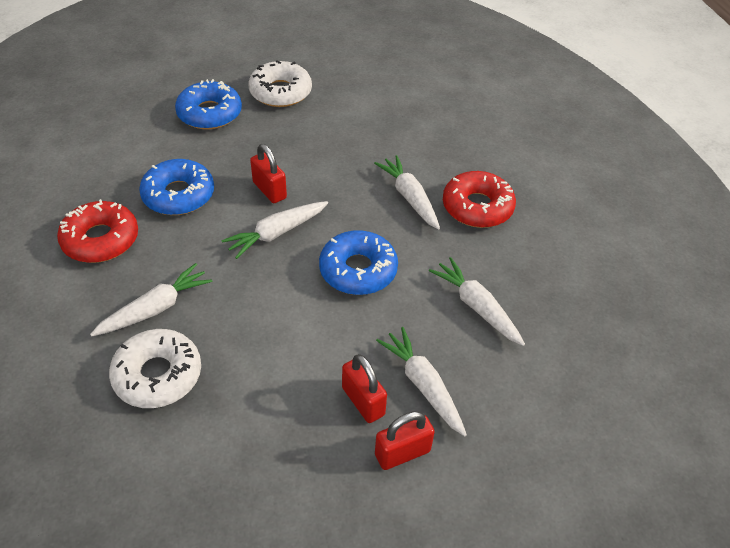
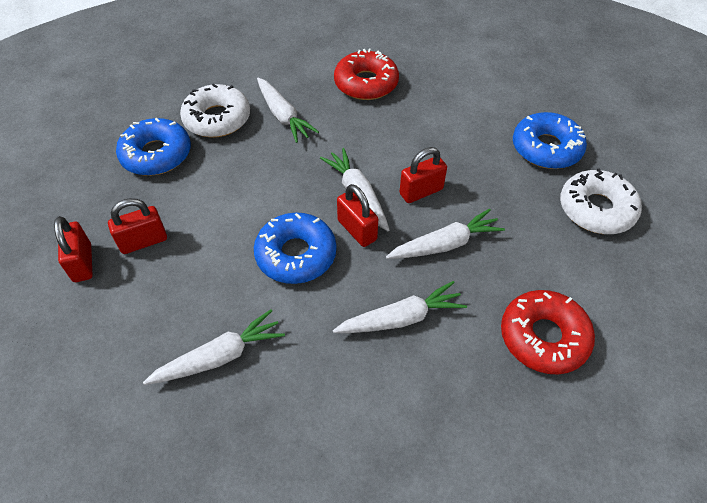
camera: 100 degrees right, 5 degrees up
blue donut [139,159,214,215] -> blue donut moved to [116,118,191,176]
white carrot [376,327,467,436] -> white carrot moved to [386,208,505,259]
red donut [443,171,516,228] -> red donut moved to [501,290,595,375]
none -> red padlock [337,184,378,247]

